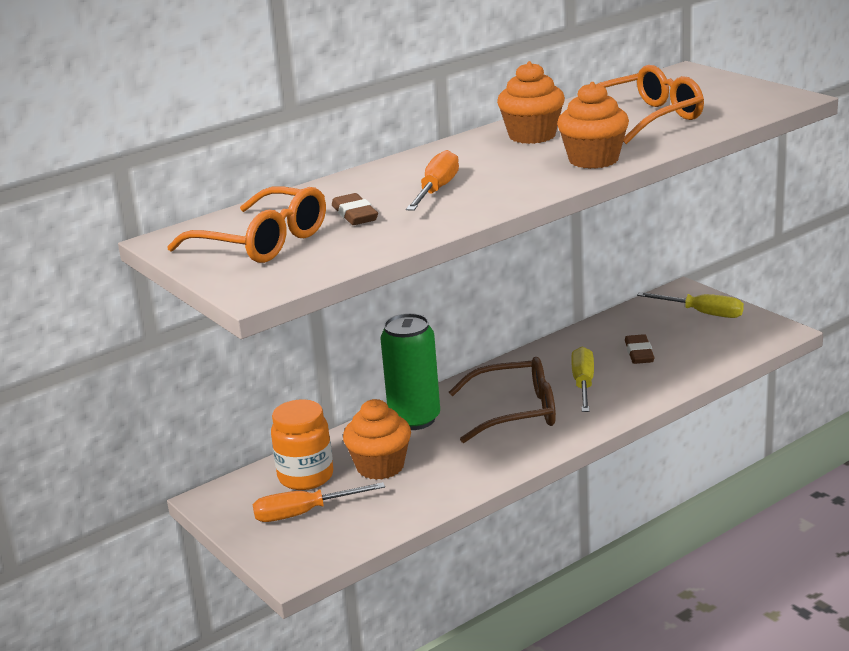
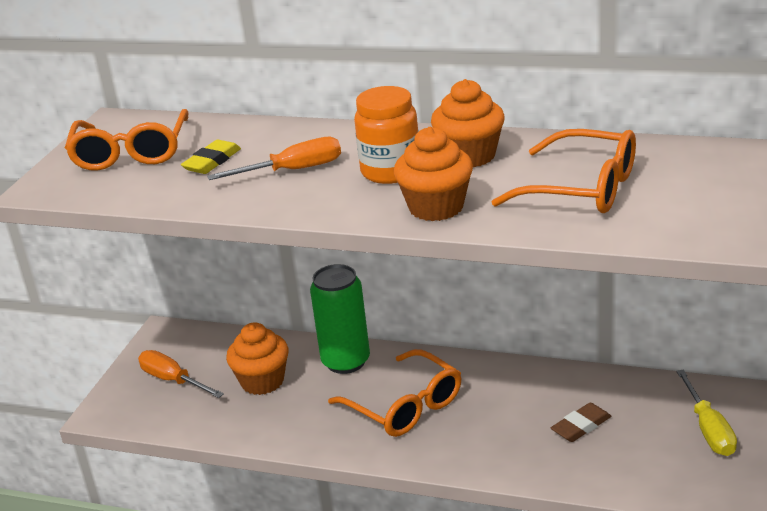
camera: 55 degrees right, 5 degrees up
orange jar [271,399,333,490] -> orange jar moved to [354,86,419,184]
brown eraser [332,193,378,225] -> yellow eraser [181,140,241,174]
brown glasses [449,357,556,443] -> orange glasses [328,349,461,437]
yellow screwdriver [571,347,594,412] -> none

